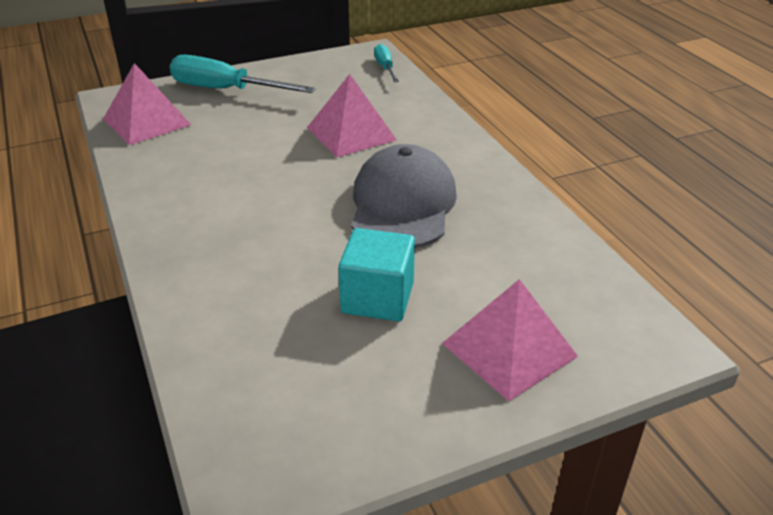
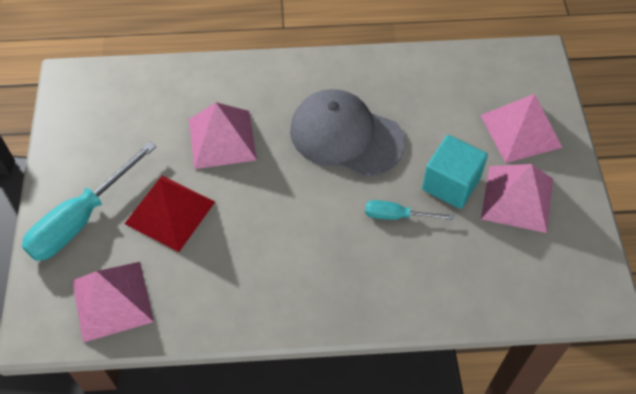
camera: 70 degrees left, 20 degrees up
turquoise screwdriver [374,44,399,82] -> turquoise screwdriver moved to [365,200,454,220]
none -> red pyramid [124,176,215,252]
none -> pink pyramid [481,164,553,233]

